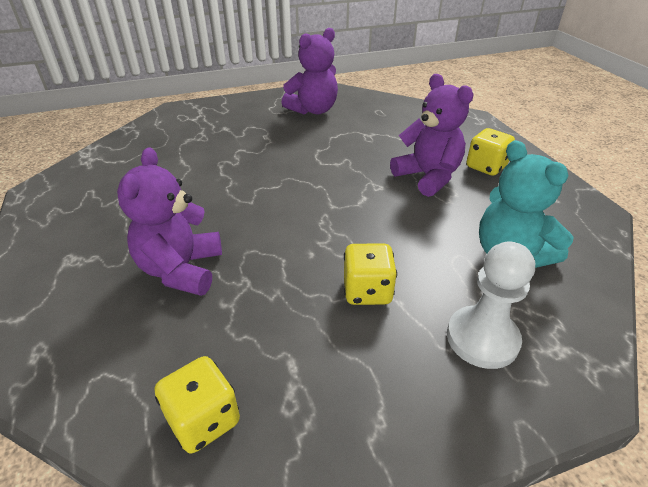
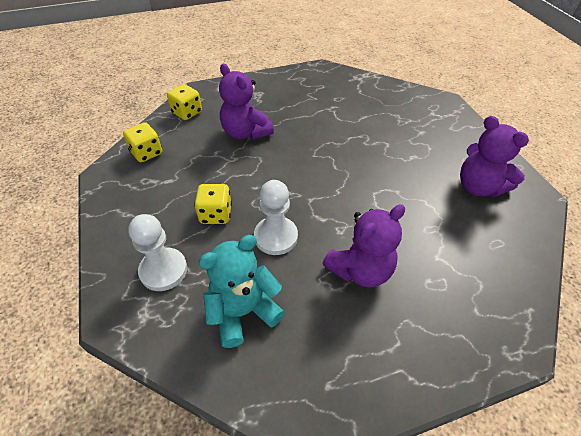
camera: 90 degrees right, 10 degrees up
purple teddy bear [117,147,222,296] -> purple teddy bear turned 135 degrees counterclockwise [219,64,274,140]
yellow dice [466,128,515,176] -> yellow dice moved to [167,84,202,120]
none -> white pawn [254,180,298,255]

